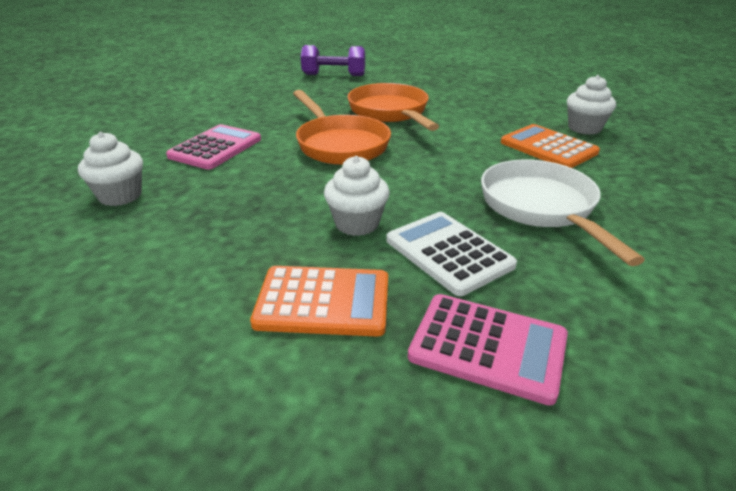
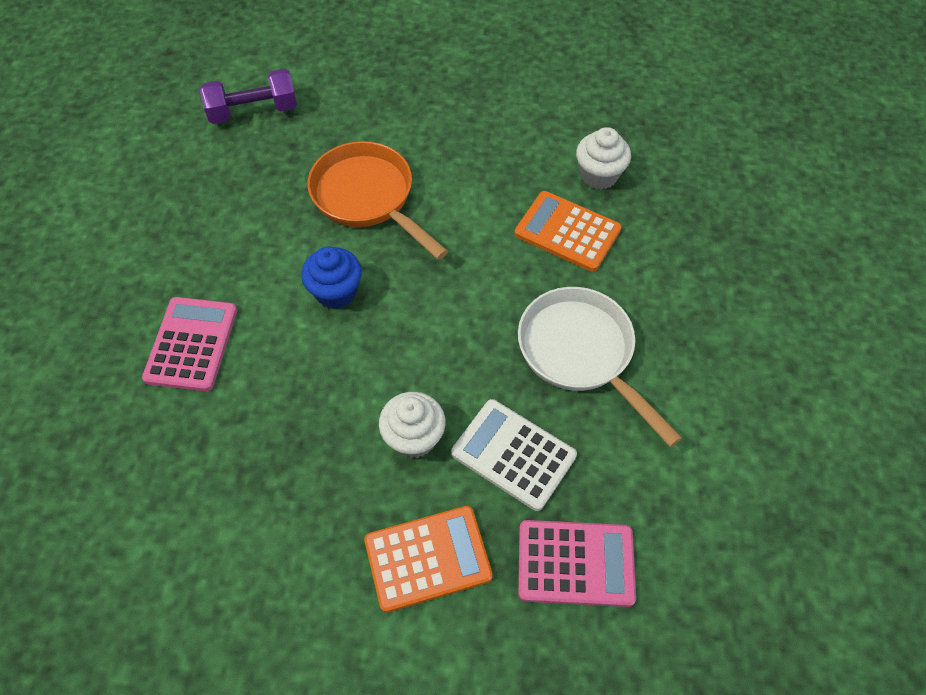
camera: 20 degrees left, 25 degrees up
white cupcake [78,132,143,206] -> none
orange pan [293,90,391,165] -> blue cupcake [301,246,362,309]

